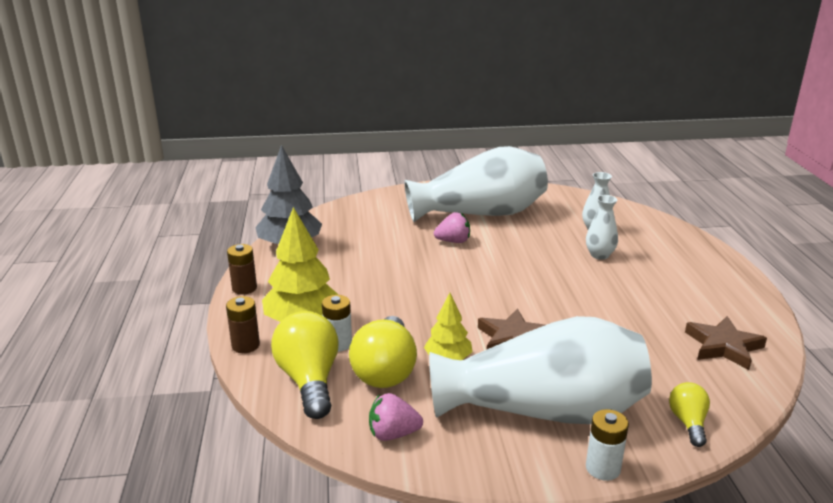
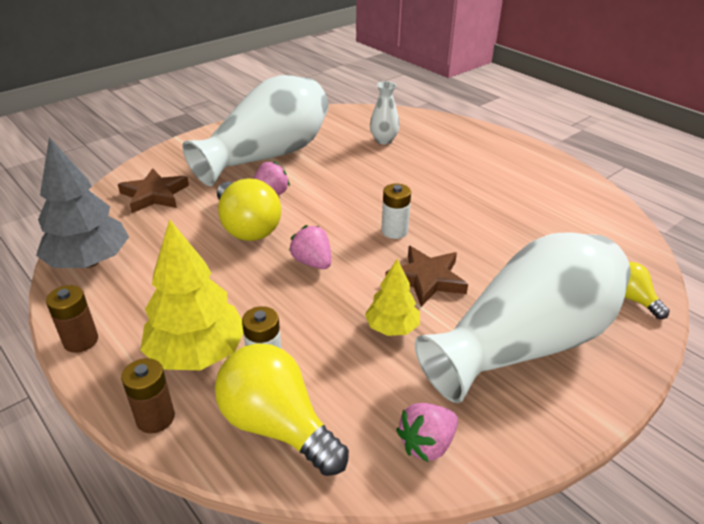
camera: 35 degrees left, 10 degrees up
yellow light bulb [349,316,417,388] -> yellow light bulb moved to [217,179,281,241]
white vase [586,195,618,260] -> none
white battery [586,409,629,481] -> white battery moved to [381,183,411,239]
brown star [685,316,767,370] -> brown star moved to [118,168,189,213]
none -> pink strawberry [289,225,331,269]

